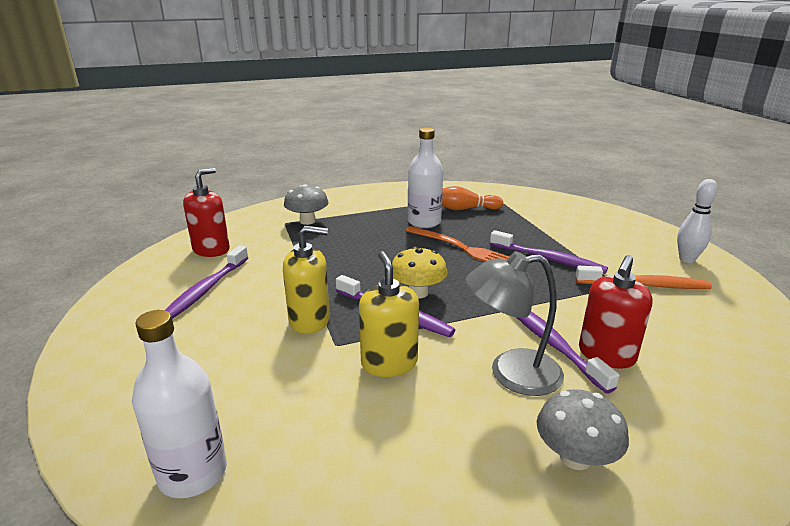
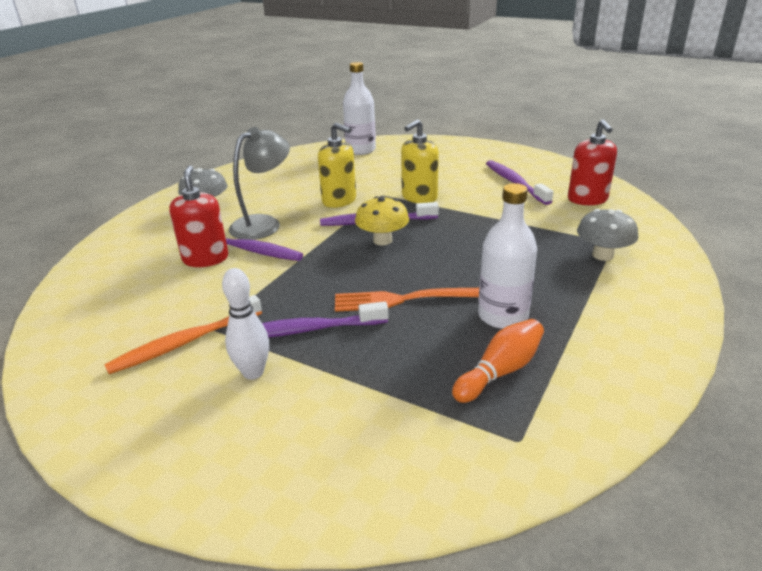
camera: 140 degrees right, 5 degrees up
white bowling pin [677,179,718,263] -> white bowling pin moved to [222,268,269,380]

